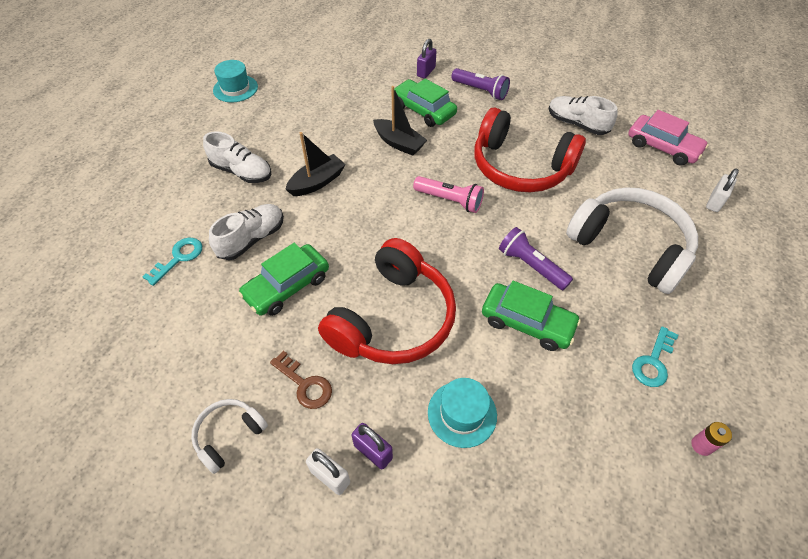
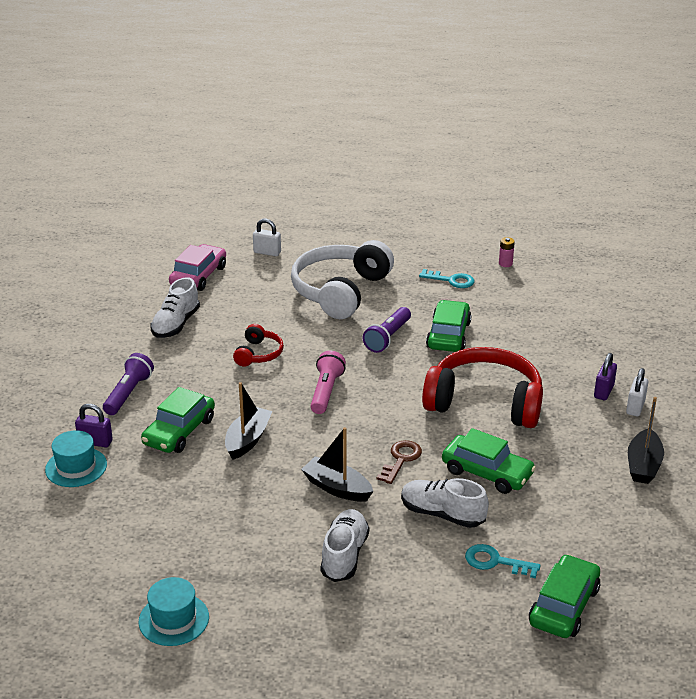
camera: 105 degrees left, 20 degrees down
white headphones [191,399,268,474] -> black boat [628,397,664,484]
brown key [270,351,332,409] -> brown key moved to [377,440,422,484]
turquoise hat [428,378,497,448] -> turquoise hat moved to [45,430,107,487]
red headphones [474,107,586,192] -> red headphones [233,324,284,366], size x0.47
none -> green car [529,554,600,638]

